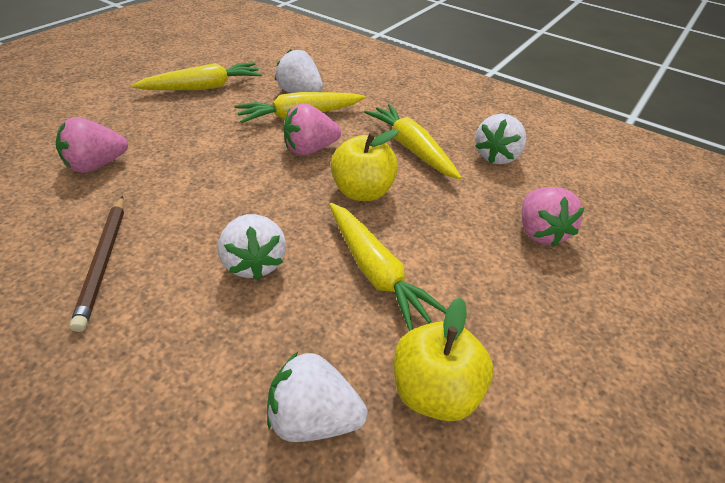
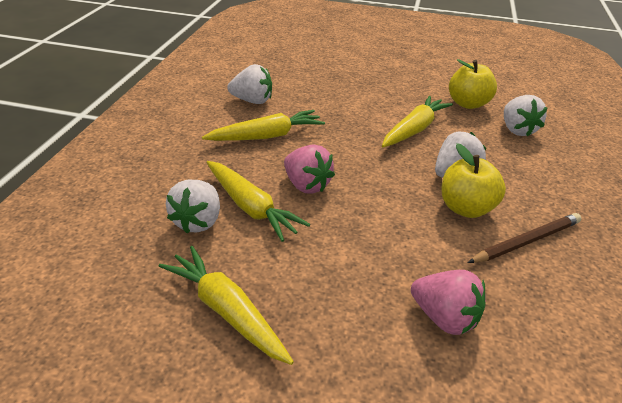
camera: 110 degrees left, 5 degrees down
yellow apple [331,129,399,201] -> yellow apple moved to [441,143,506,218]
yellow carrot [364,104,461,179] -> yellow carrot turned 150 degrees counterclockwise [202,110,325,141]
pink strawberry [522,187,584,247] -> none

